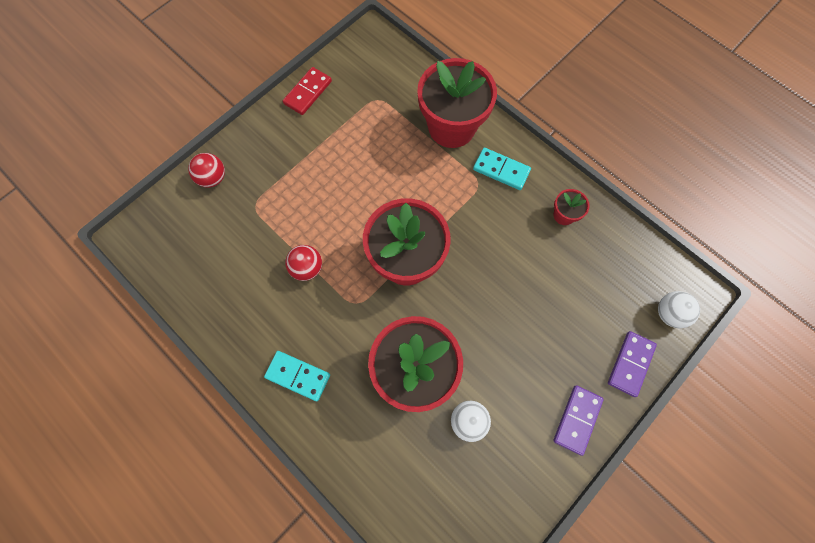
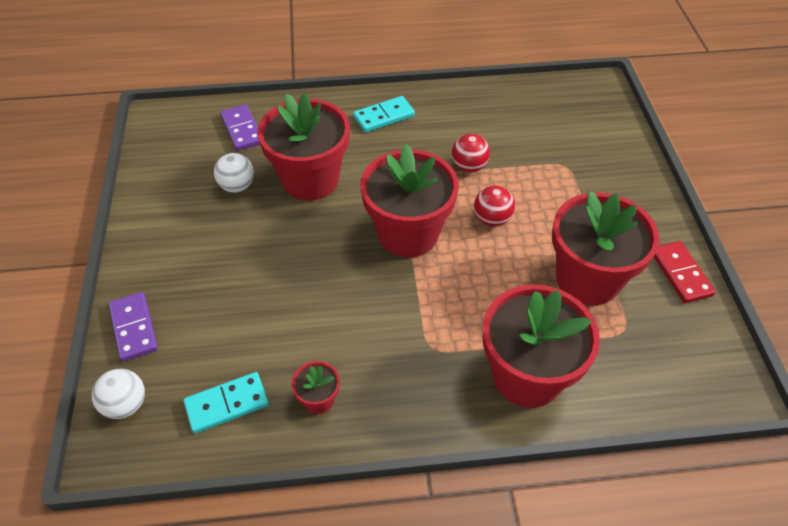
camera: 130 degrees right, 20 degrees down
red ball [188,153,225,188] -> red ball moved to [474,186,515,226]
turquoise domino [473,148,531,190] -> turquoise domino moved to [183,372,269,434]
purple domino [553,385,604,456] -> purple domino moved to [220,104,260,151]
none -> red flower pot [552,191,660,306]

